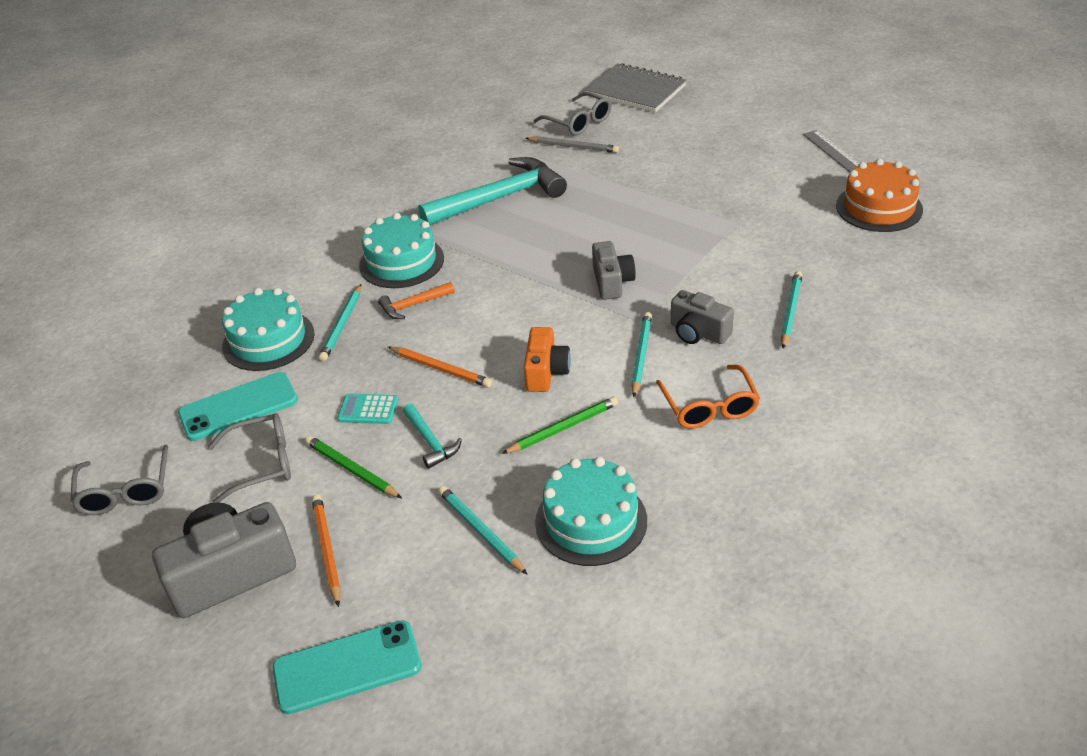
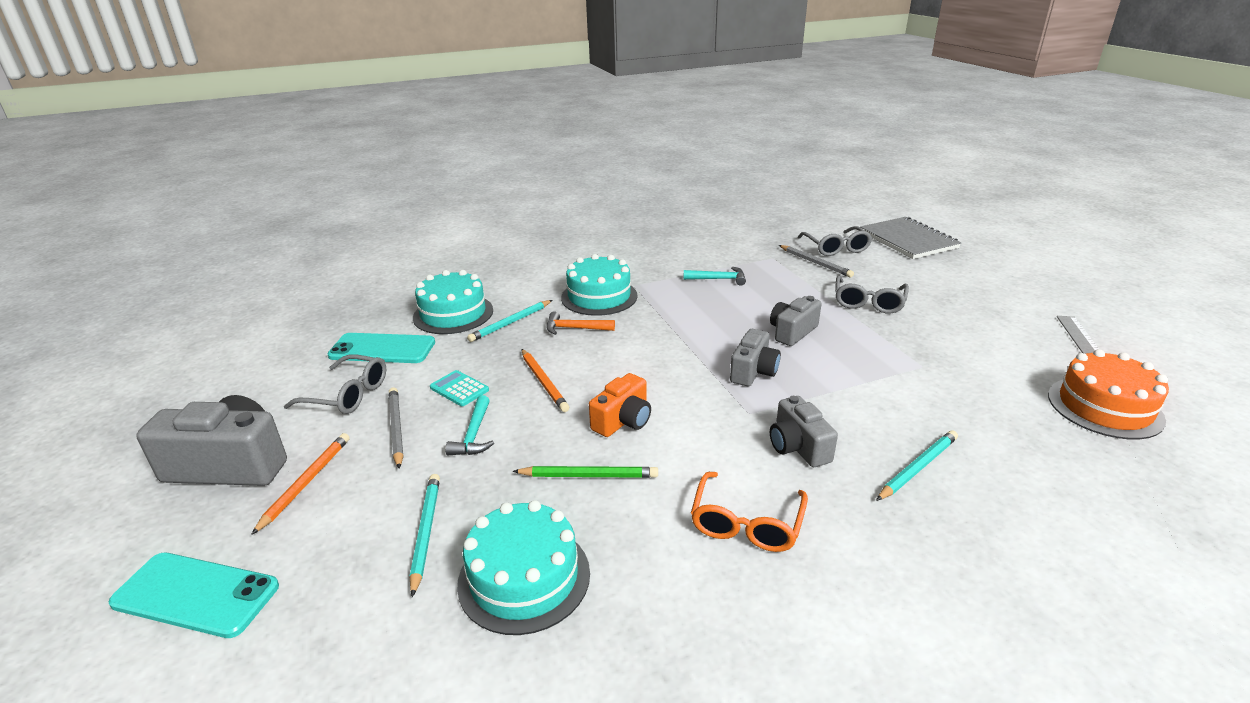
camera: 30 degrees right, 10 degrees down
grey glasses [71,445,168,515] -> grey glasses moved to [835,275,909,313]
green pencil [305,435,402,498] -> grey pencil [389,387,403,469]
turquoise hammer [418,157,567,225] -> turquoise hammer [684,267,746,286], size x0.46
turquoise pencil [631,312,652,397] -> none
none -> grey camera [770,296,821,346]

